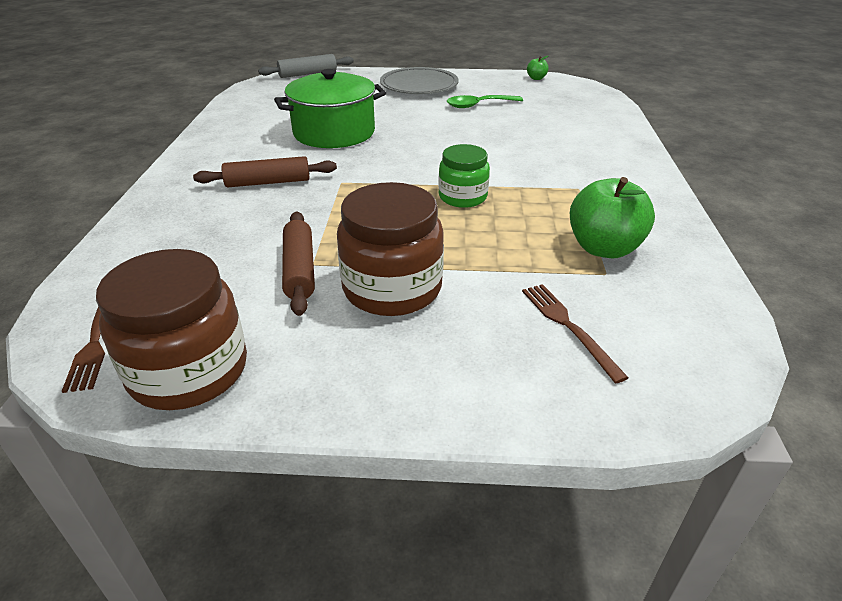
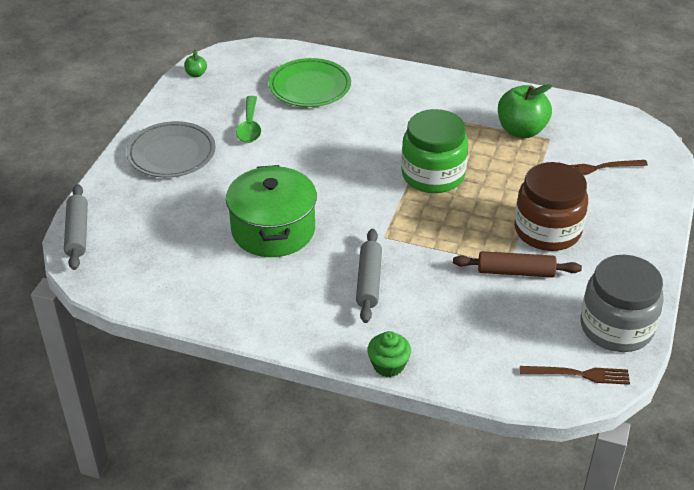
camera: 75 degrees left, 5 degrees up
brown jar [96,249,247,410] -> grey jar [580,255,664,352]
brown rolling pin [193,156,337,187] -> grey rolling pin [356,229,382,323]
green jar [438,144,490,208] -> green jar [401,109,468,193], size x1.63
none -> green plate [269,58,351,107]
none -> green cupcake [367,331,411,377]

